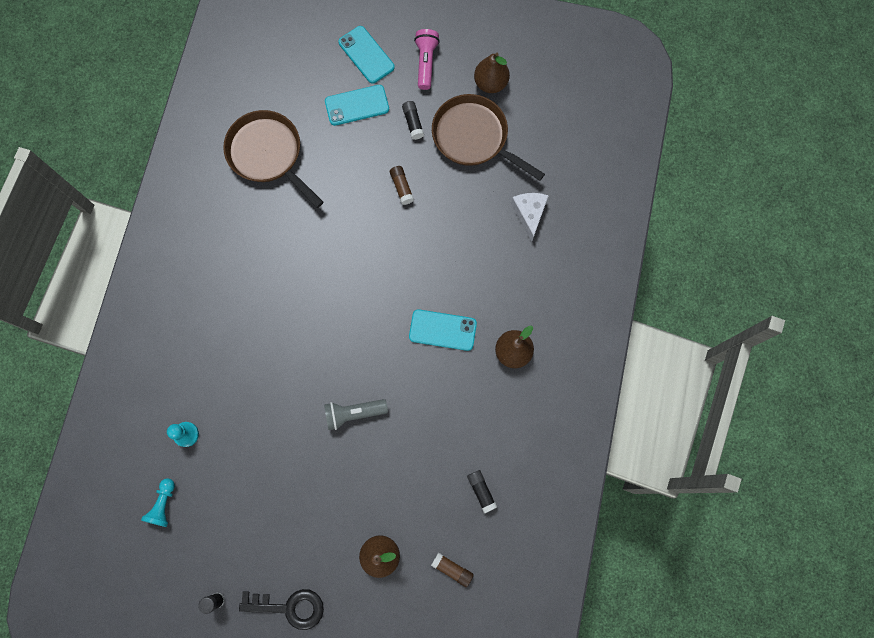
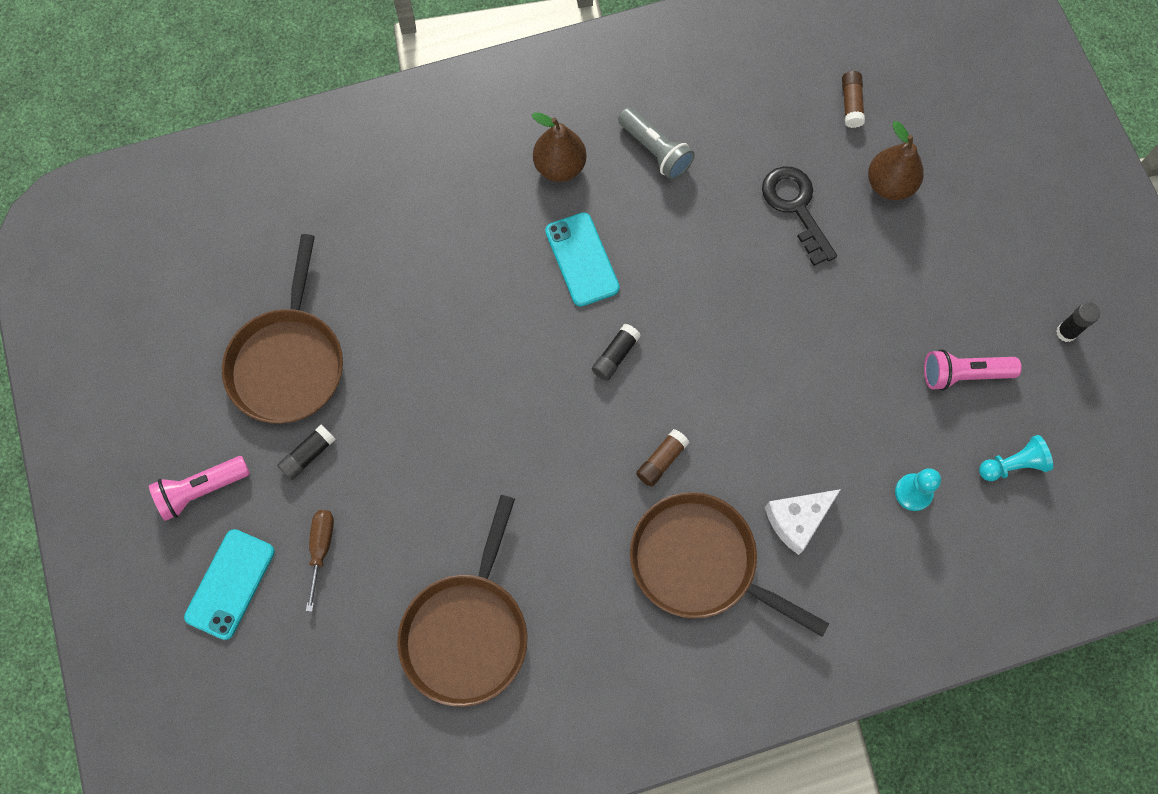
camera: 120 degrees left, 5 degrees down
black key [239,589,324,630] -> black key moved to [762,166,837,266]
grey flashlight [324,399,388,430] -> grey flashlight moved to [618,107,695,180]
turquoise phone [325,85,389,126] -> brown screwdriver [306,510,334,612]
brown glue stick [390,166,414,205] -> brown glue stick moved to [636,429,690,487]
black glue stick [467,470,497,513] -> black glue stick moved to [592,324,641,381]
brown pear [474,53,510,93] -> none
white cheese [511,193,549,242] -> white cheese moved to [765,489,841,555]
none -> brown pan [630,492,829,637]
none -> pink flashlight [924,349,1022,391]

